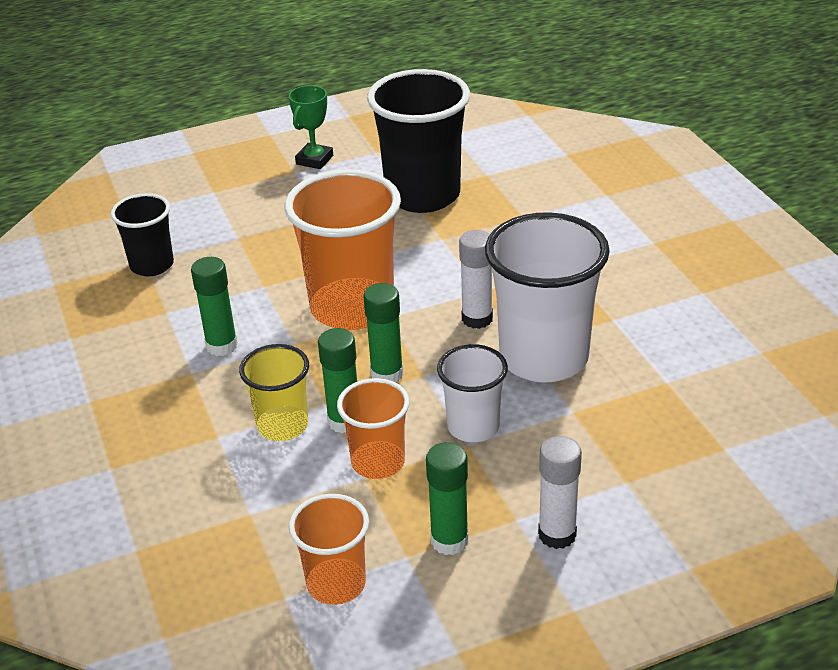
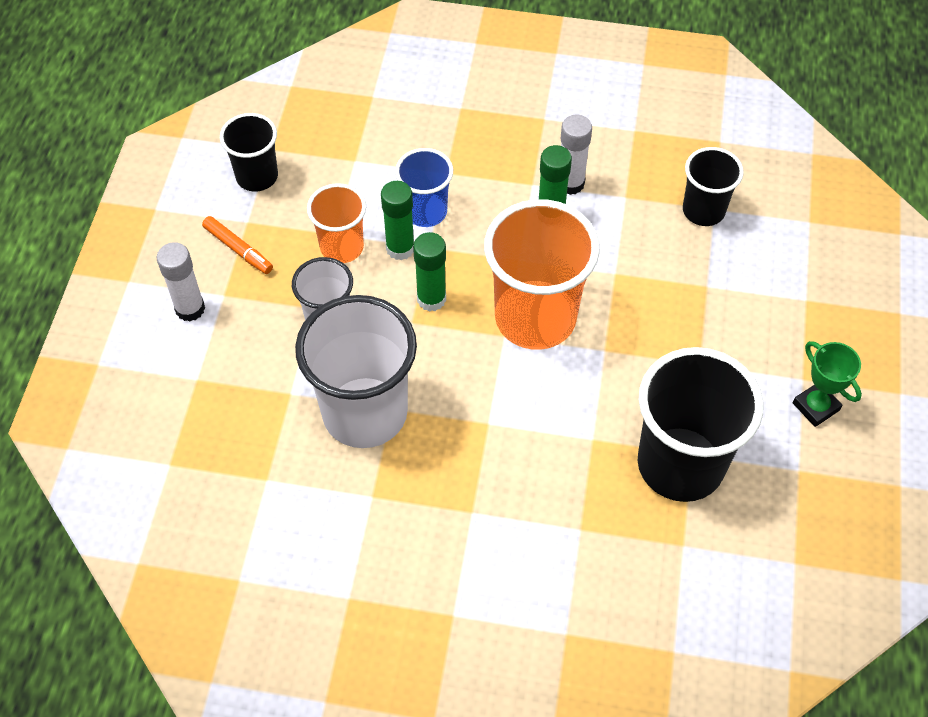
camera: 120 degrees right, 20 degrees up
yellow cup [239,344,309,441] -> blue cup [395,148,453,227]
orange cup [289,494,369,605] -> black cup [220,113,278,192]
green glue stick [426,442,468,555] -> orange marker [202,216,273,274]
white glue stick [459,230,493,329] -> white glue stick moved to [561,114,592,195]

